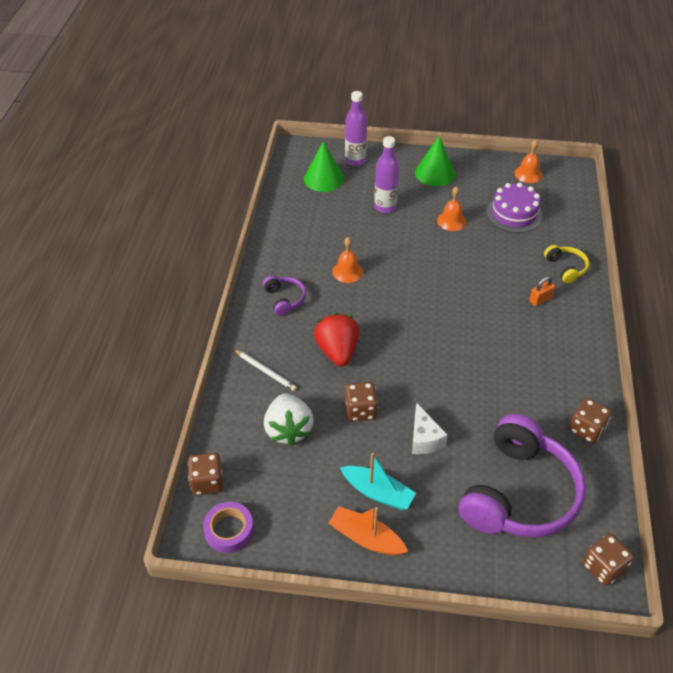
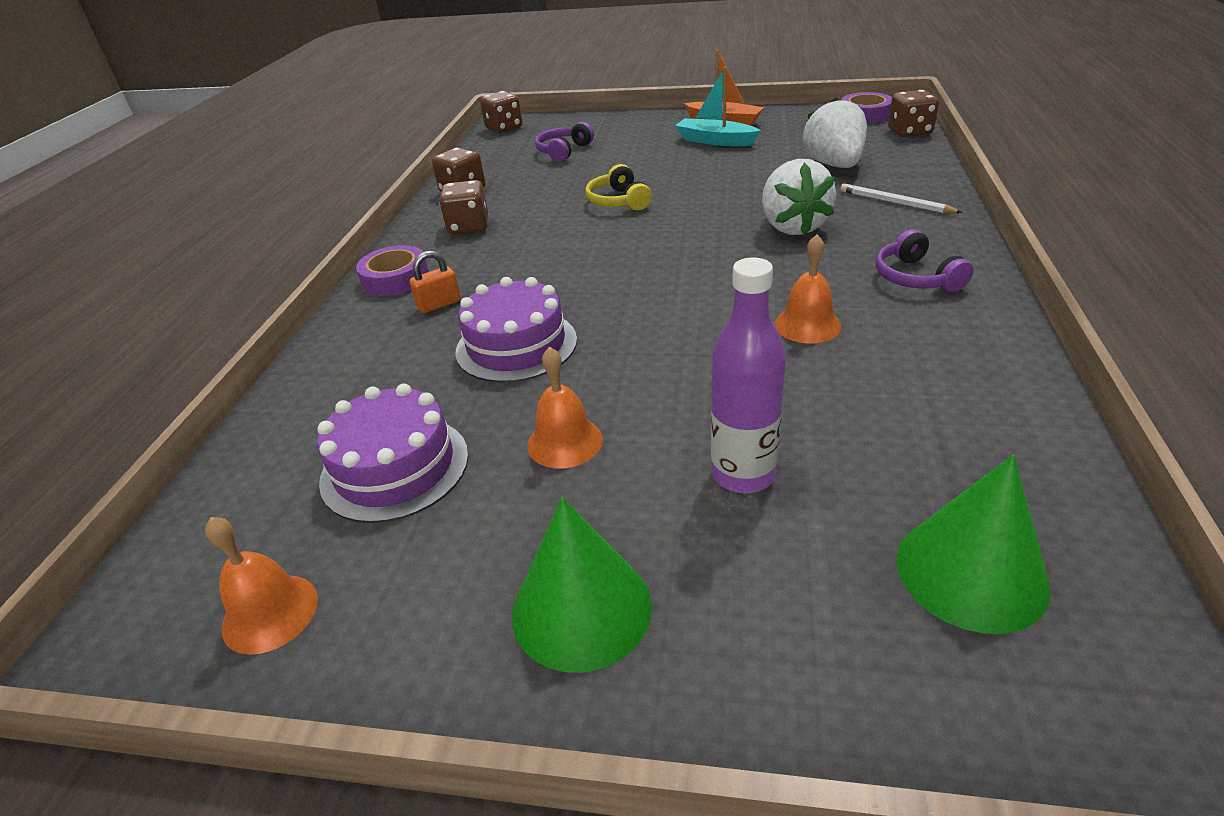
camera: 175 degrees left, 10 degrees down
red strawberry [314,313,359,366] -> white strawberry [762,159,836,235]
purple bottle [345,91,367,166] -> none
brown dice [345,382,378,422] -> brown dice moved to [439,180,488,235]
white cheese [412,403,448,454] -> none
purple headphones [459,414,586,538] -> purple headphones [535,122,594,162], size x0.44
yellow headphones [544,245,589,284] -> yellow headphones moved to [585,164,652,210]
none -> purple tape [356,245,429,296]
none -> purple cake [455,277,577,383]

